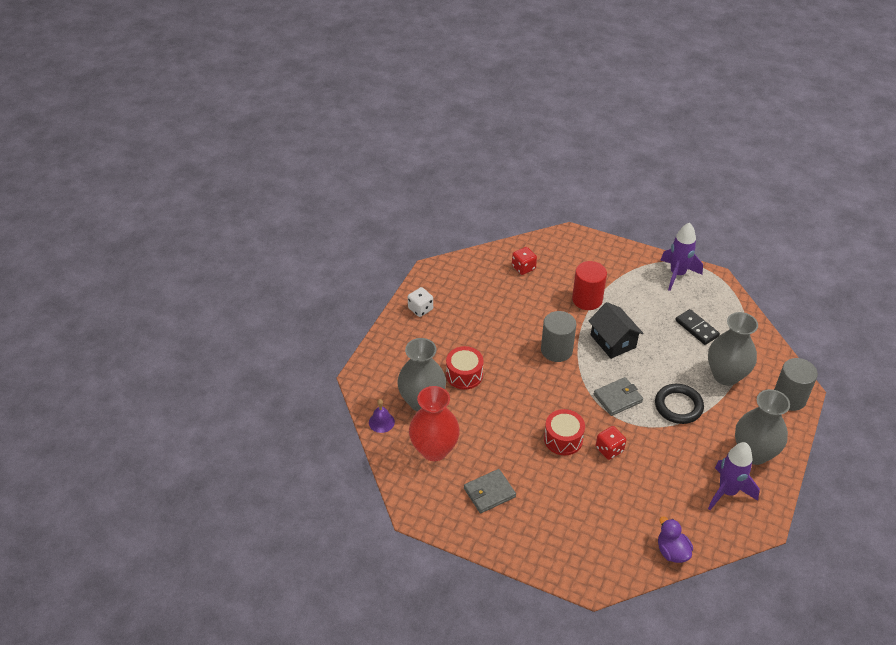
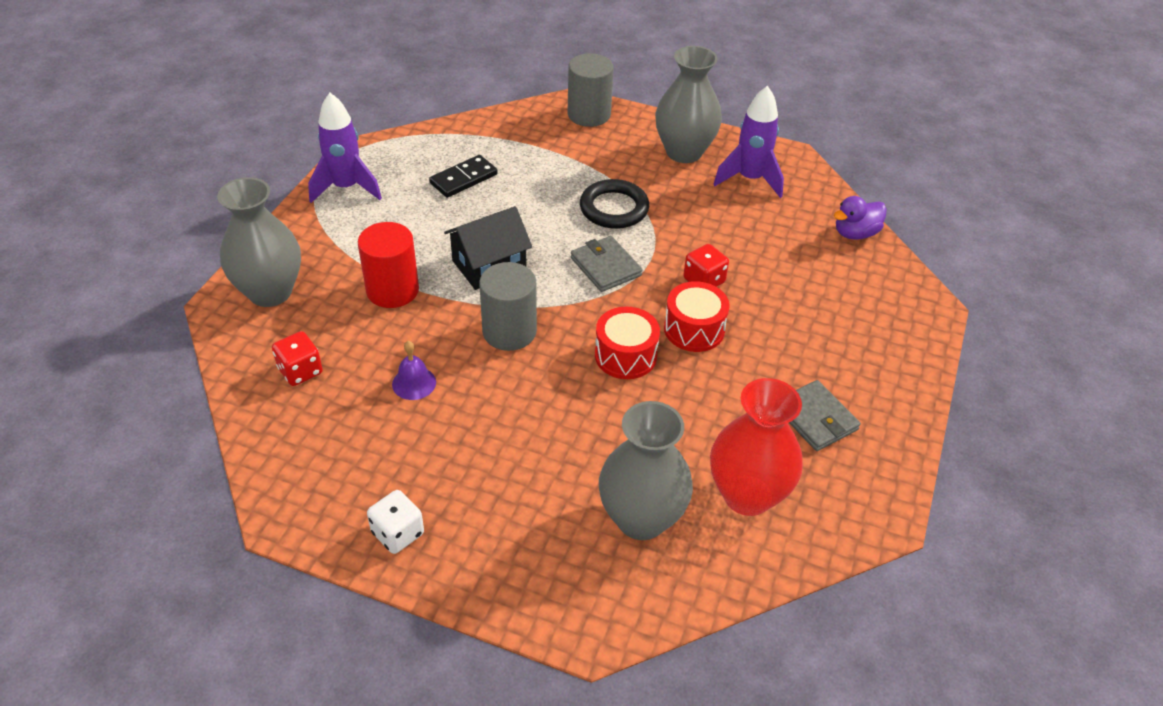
camera: 95 degrees left, 0 degrees up
purple bell [369,399,395,433] -> purple bell moved to [392,341,436,400]
red drum [446,346,484,390] -> red drum moved to [595,307,660,379]
grey vase [708,312,758,386] -> grey vase moved to [217,177,301,307]

